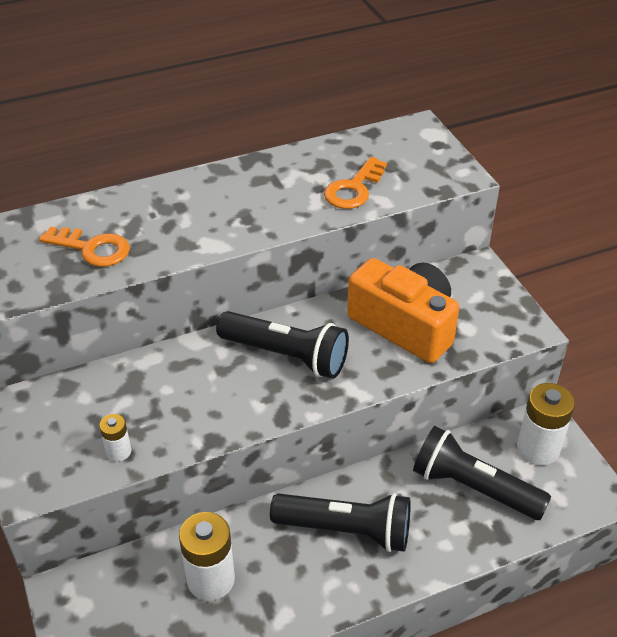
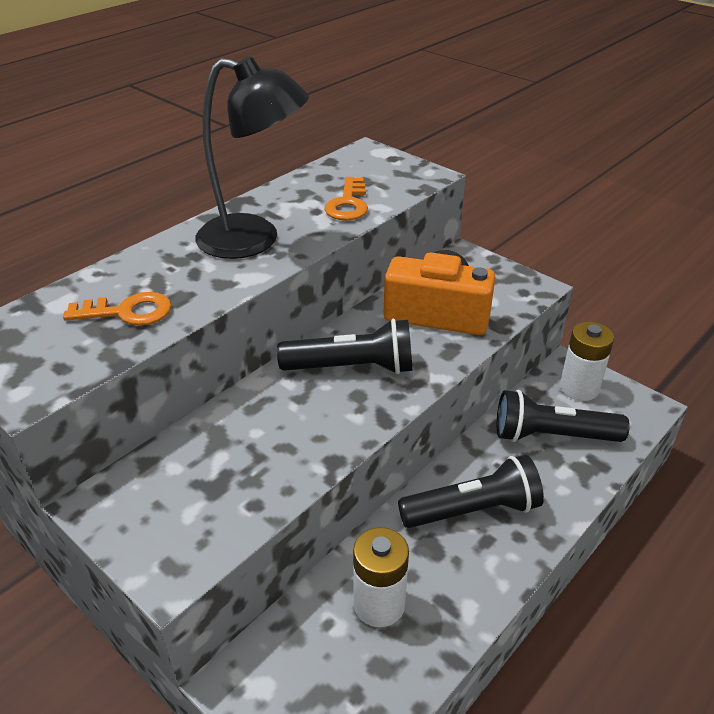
camera: 25 degrees left, 5 degrees down
white battery [99,414,131,462] -> none
none -> black lamp [195,56,309,259]

